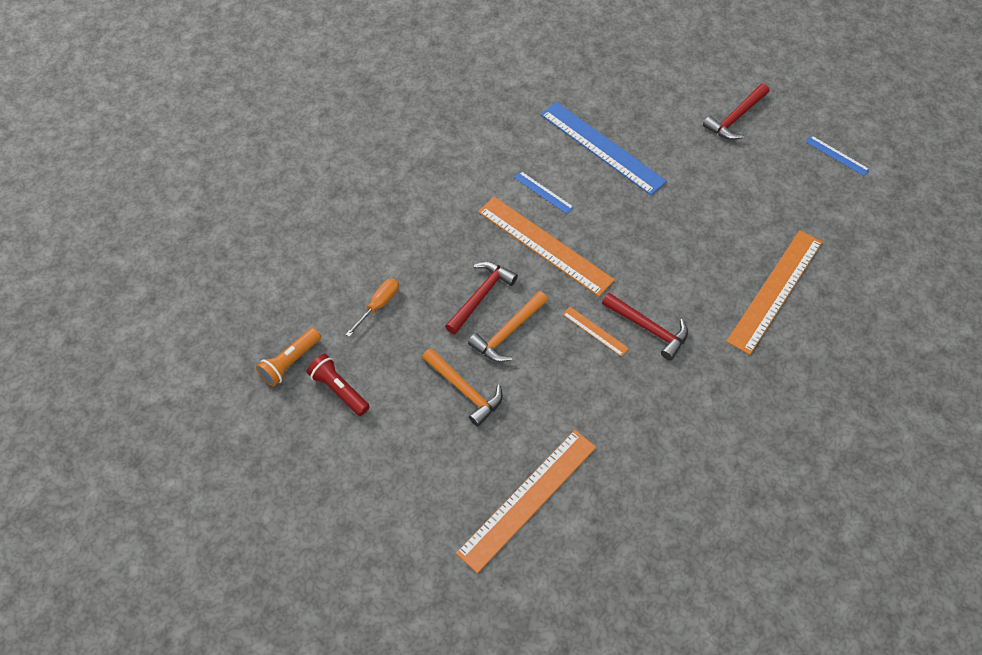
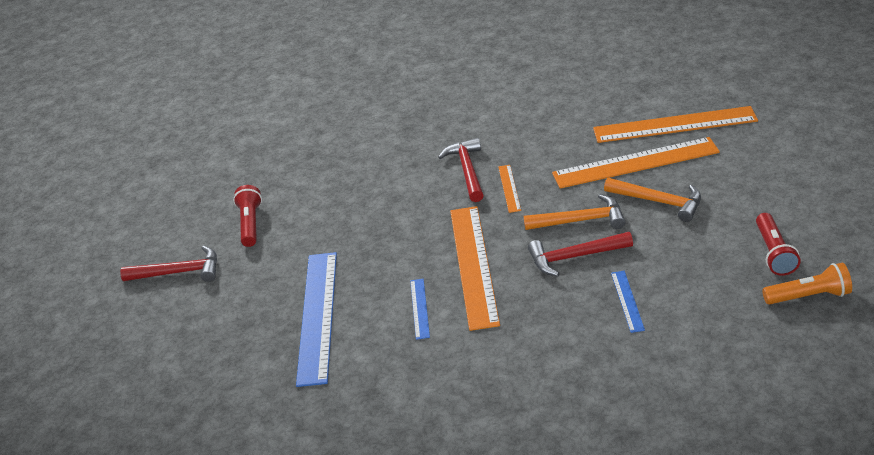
camera: 130 degrees left, 20 degrees down
orange screwdriver [345,278,399,337] -> none
orange hammer [422,348,503,427] -> orange hammer turned 120 degrees clockwise [604,178,701,222]
orange ruler [726,230,822,355] -> orange ruler moved to [552,137,720,189]
blue ruler [806,135,870,176] -> blue ruler moved to [611,271,645,333]
none -> red flashlight [233,185,262,247]

